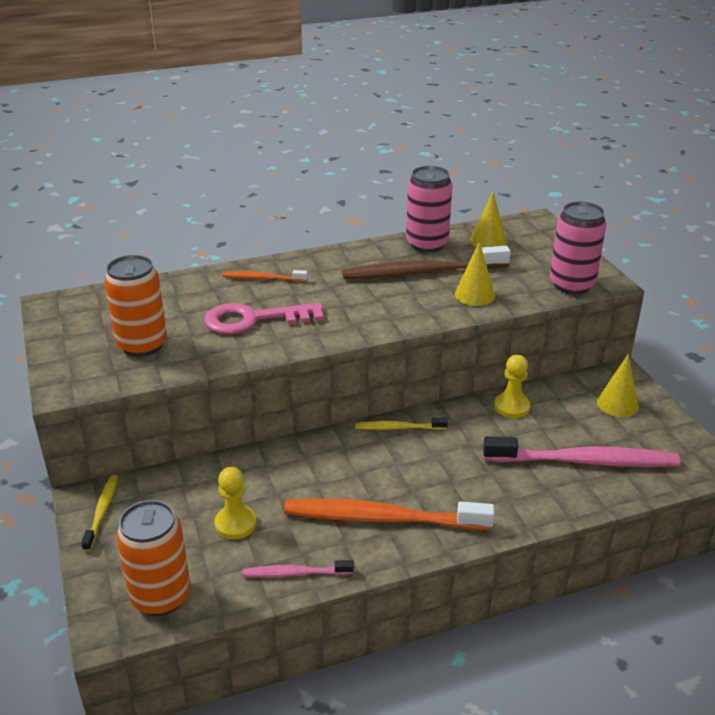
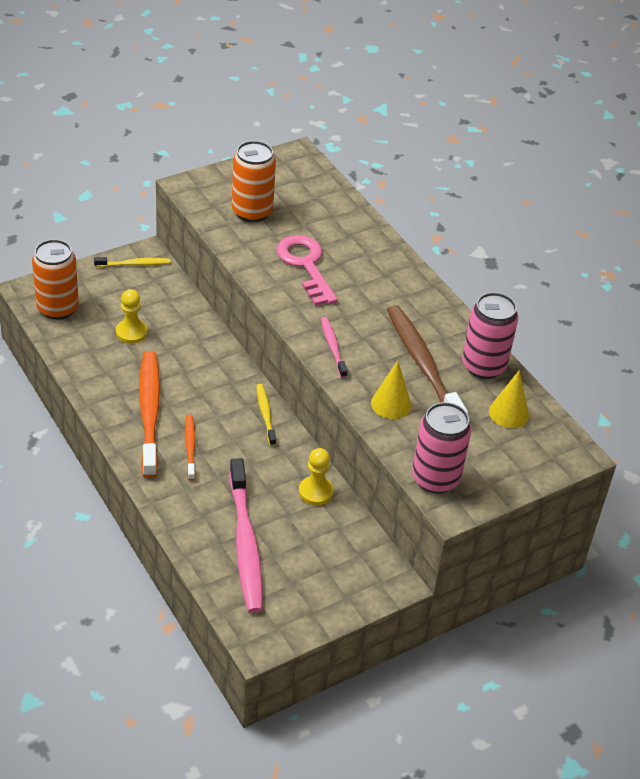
camera: 75 degrees right, 10 degrees up
orange toothbrush [223,270,308,282] -> orange toothbrush moved to [185,415,196,481]
pink toothbrush [242,560,354,577] -> pink toothbrush moved to [321,317,348,378]
yellow cone [597,354,639,417] -> none

